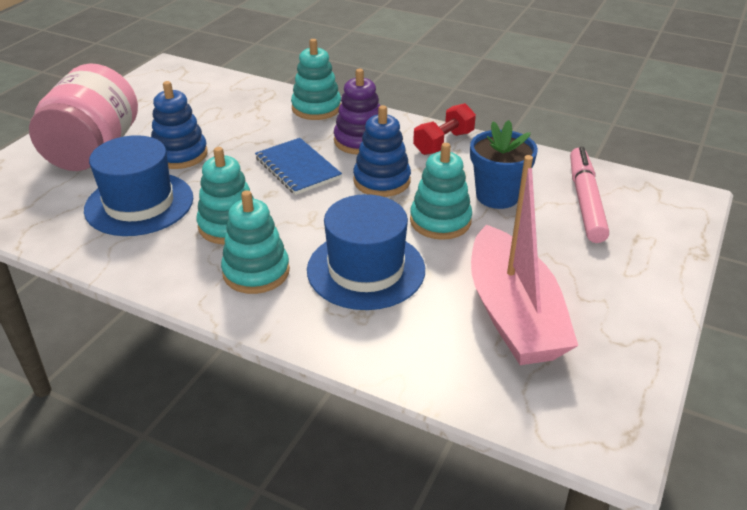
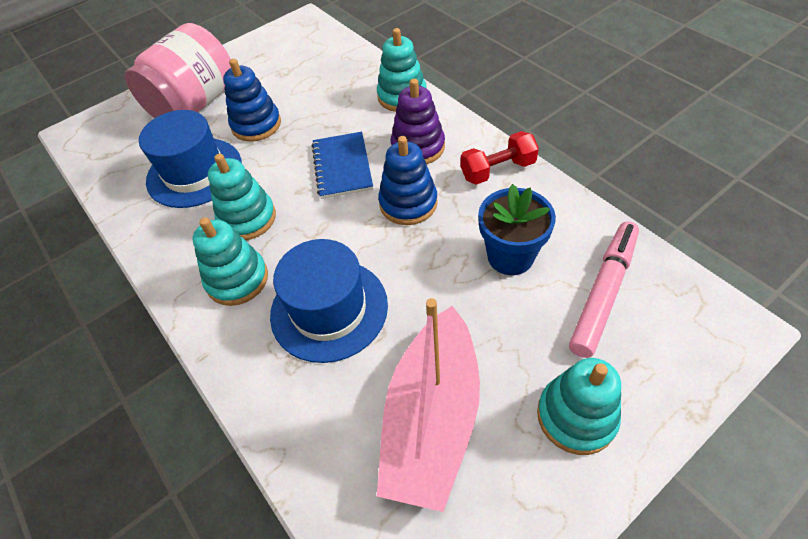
camera: 30 degrees right, 15 degrees up
turquoise stacking toy [410,143,472,240] -> turquoise stacking toy moved to [537,358,621,455]

